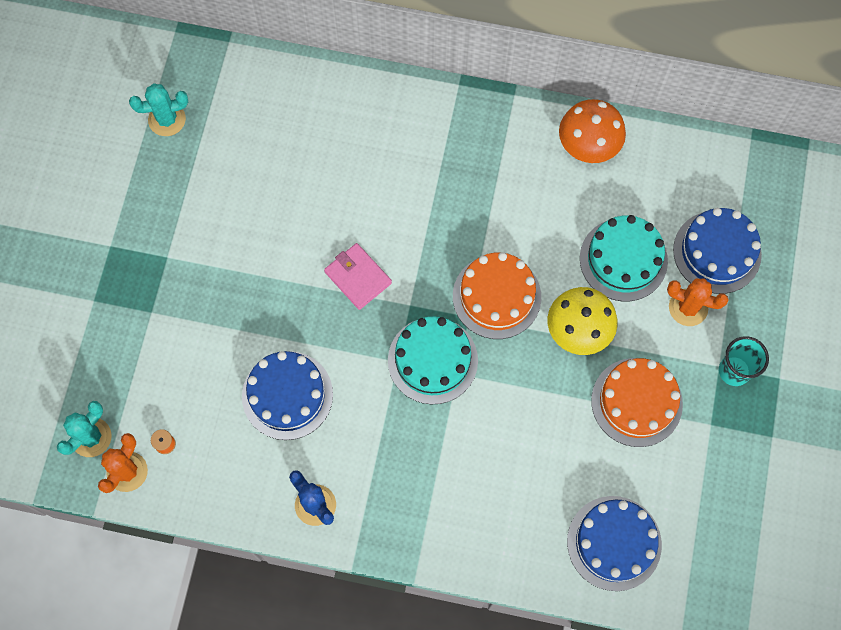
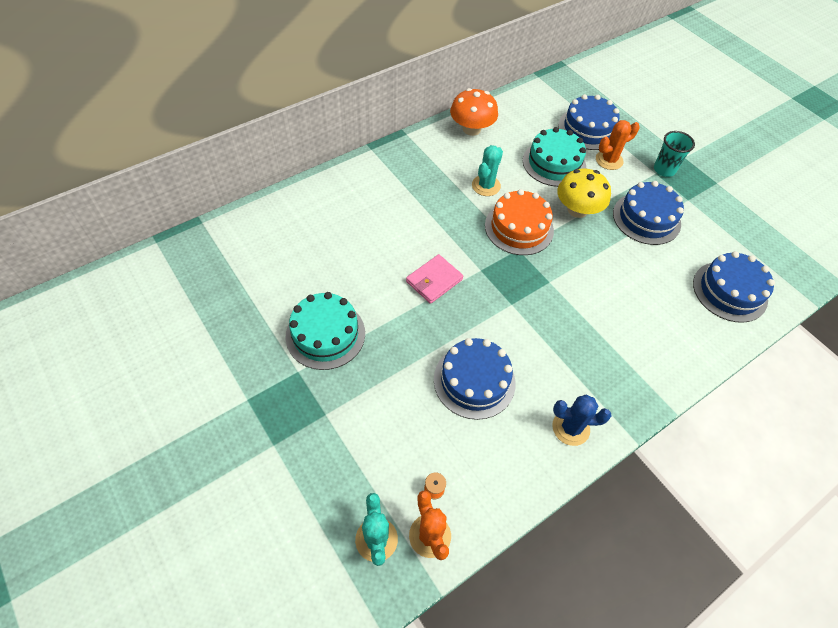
camera: 50 degrees left, 15 degrees down
turquoise cactus [129,83,188,136] -> turquoise cactus moved to [472,145,503,196]
pink wallet [324,243,392,310] -> pink wallet turned 45 degrees counterclockwise [406,254,463,304]
turquoise cake [388,316,478,405] -> turquoise cake moved to [286,292,365,370]
orange cake [591,358,683,447] -> blue cake [613,181,684,245]

